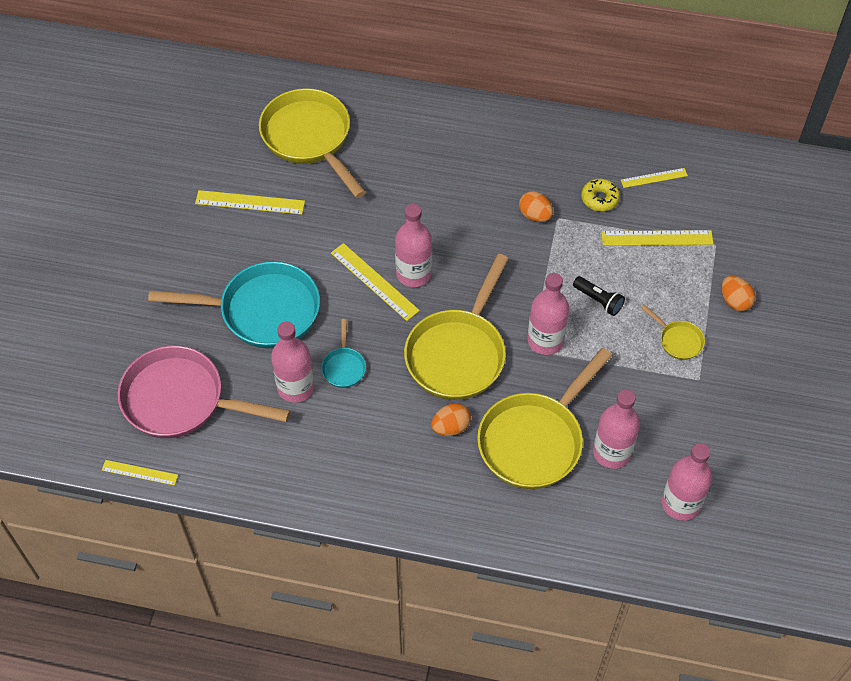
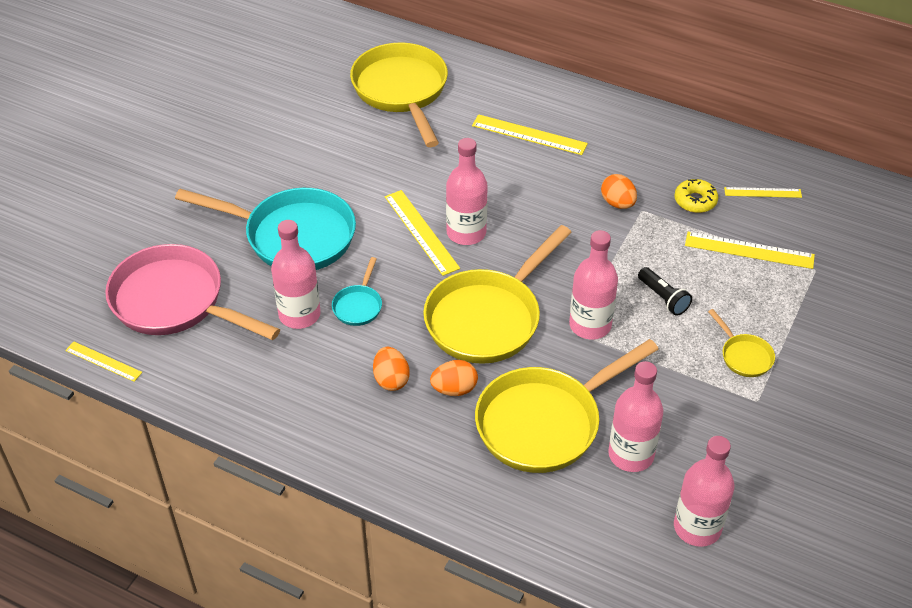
camera: 15 degrees right, 10 degrees down
yellow ruler [195,190,305,215] -> yellow ruler moved to [472,114,588,155]
orange egg [722,276,756,311] -> orange egg moved to [373,347,410,391]

